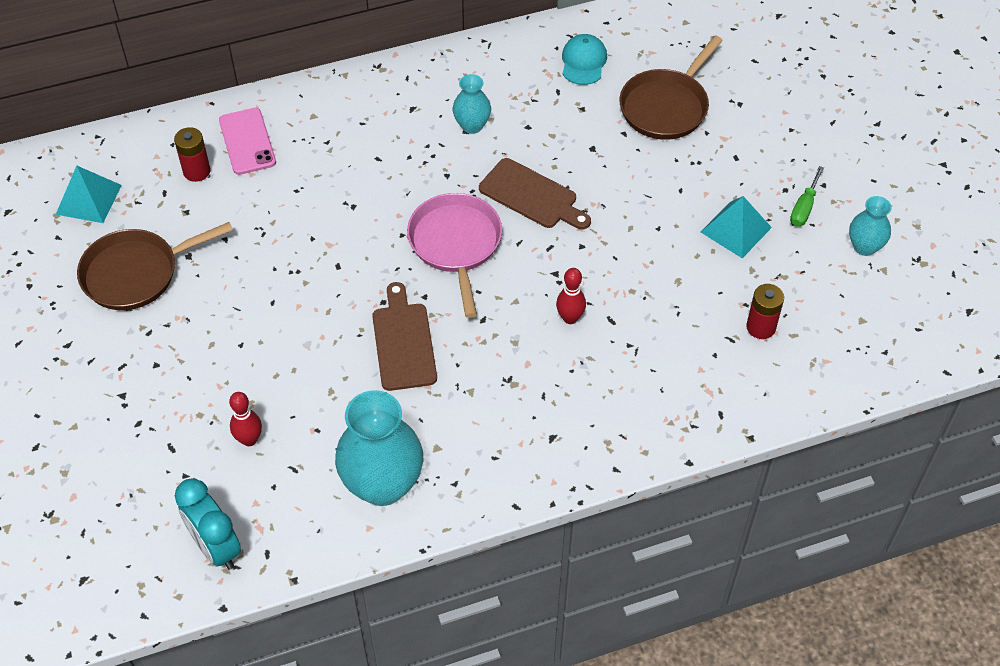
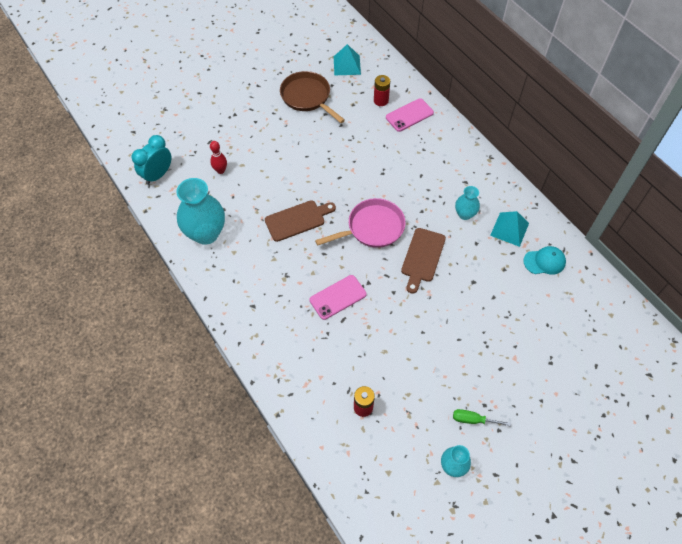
camera: 75 degrees right, 5 degrees up
red bowling pin [556,268,586,324] -> pink phone [310,275,366,320]
brown pan [619,35,723,140] -> none
turquoise pyramid [701,196,772,258] -> turquoise pyramid moved to [490,211,529,247]

